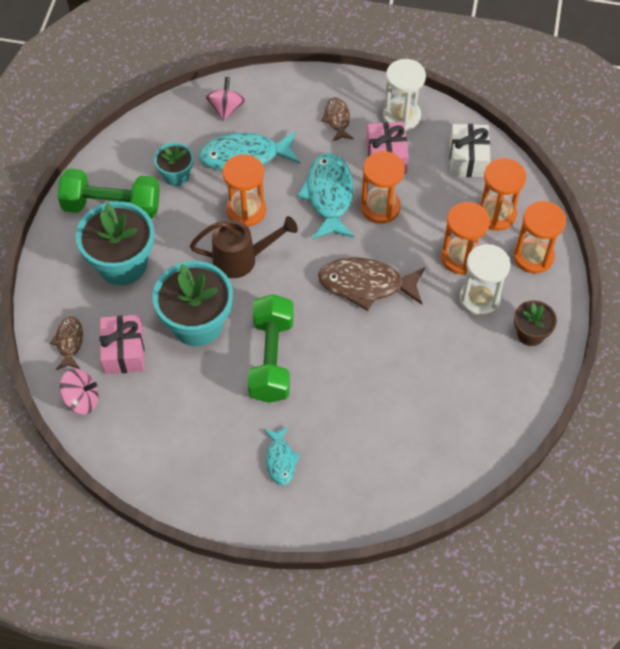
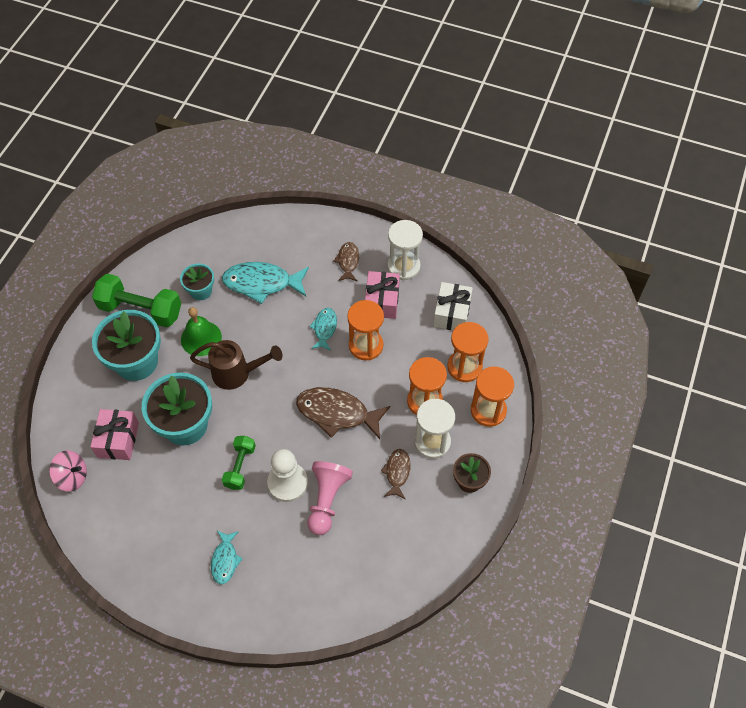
camera: 10 degrees right, 0 degrees up
brown fish [50,316,83,370] -> brown fish moved to [381,449,411,499]
pink spinning top [205,77,246,121] -> none
orange hourglass [222,154,266,227] -> none
green dumbbell [248,294,294,403] -> green dumbbell [222,436,256,490], size x0.58
turquoise fish [297,153,354,239] -> turquoise fish [309,308,337,351], size x0.55
none -> green bell [181,307,222,356]
none -> white pawn [267,449,308,502]
none -> pink pawn [307,461,353,535]

